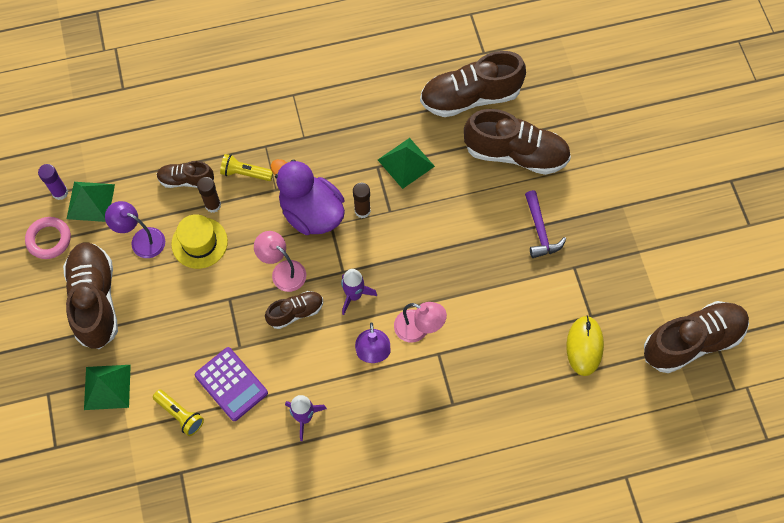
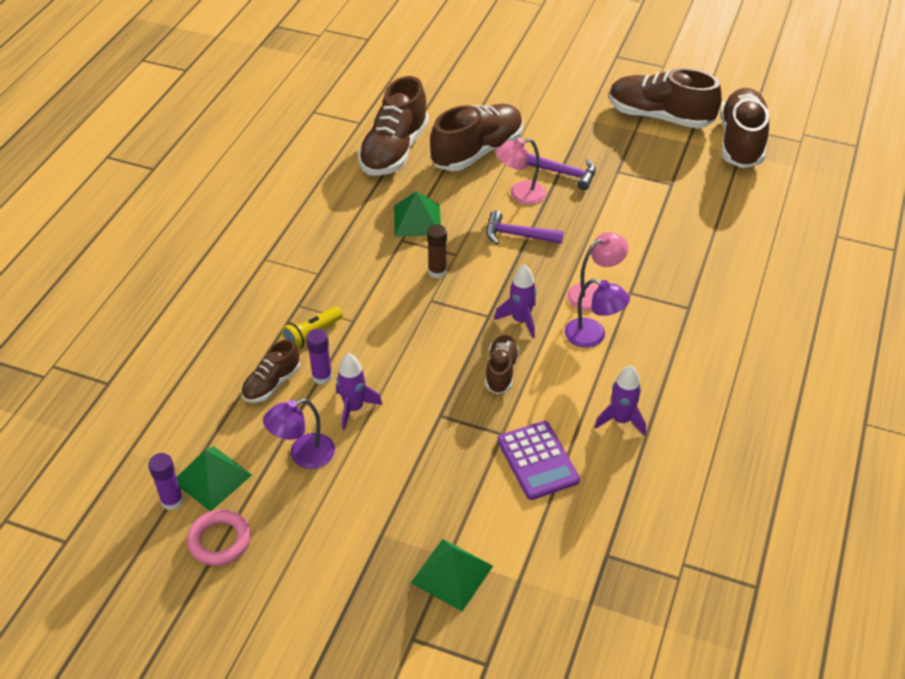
camera: 55 degrees left, 20 degrees down
brown shoe [63,243,118,349] -> brown shoe moved to [609,68,722,129]
yellow flashlight [153,390,204,436] -> none
yellow hat [171,214,228,269] -> purple rocket [336,353,383,430]
purple calculator [195,347,268,421] -> purple calculator turned 75 degrees clockwise [497,421,580,500]
brown glue stick [197,177,221,213] -> purple glue stick [306,329,332,385]
pink lamp [254,231,306,292] -> pink lamp moved to [495,138,546,205]
purple duck [270,159,345,235] -> none
yellow mouse [566,315,604,376] -> none
none -> purple hammer [486,210,563,245]

